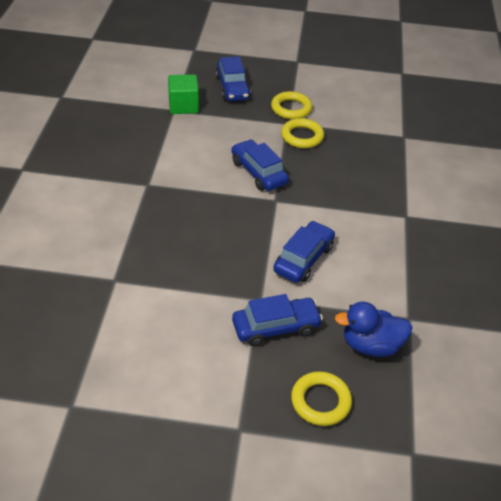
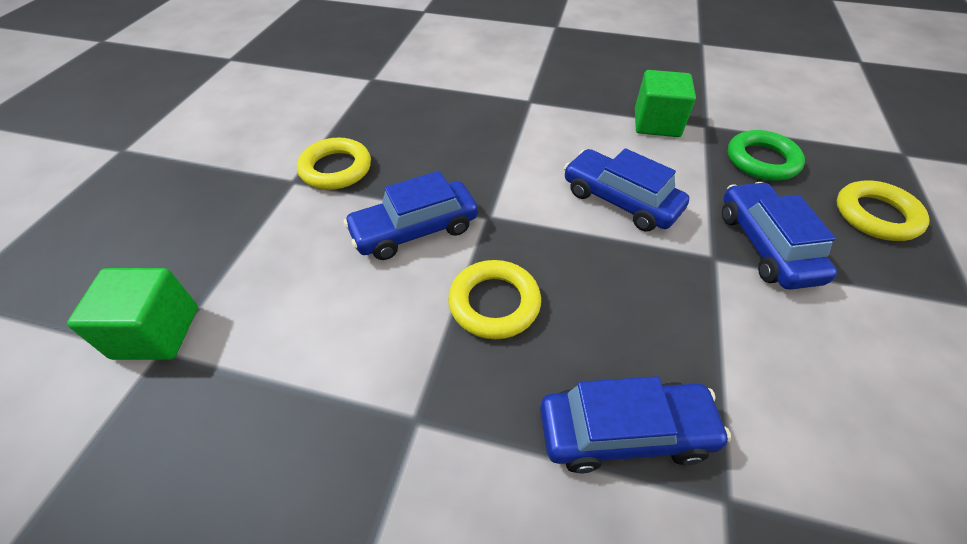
camera: 80 degrees left, 5 degrees up
blue car [215,56,251,101] -> blue car moved to [540,376,731,473]
yellow ring [271,91,312,119] -> yellow ring moved to [448,260,541,339]
blue duck [335,302,412,357] -> green ring [727,130,805,181]
none -> green cube [635,70,696,137]

